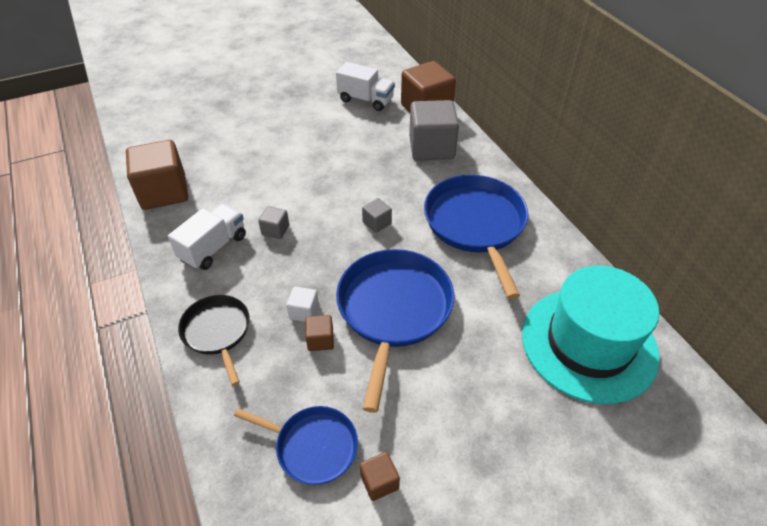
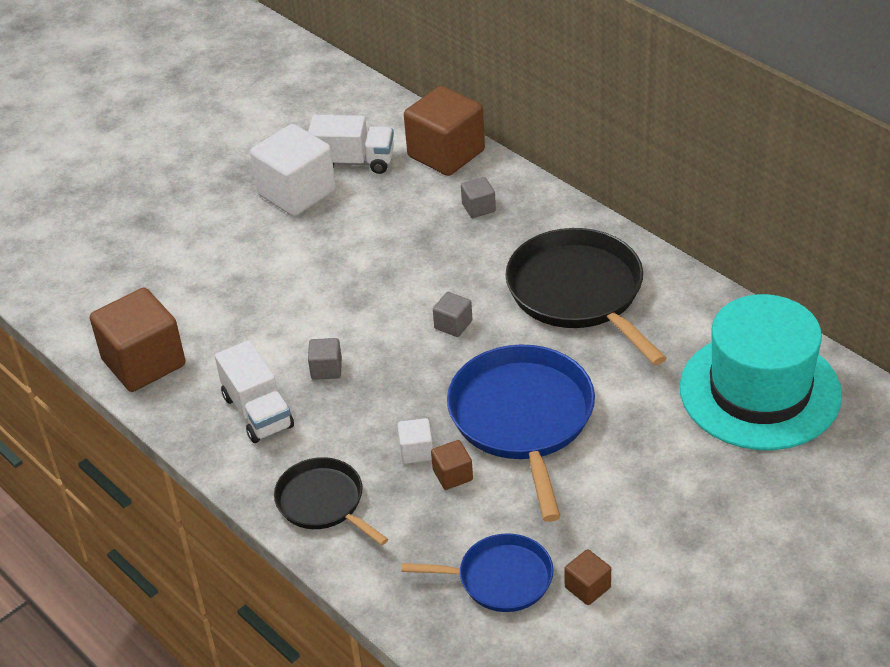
camera: 15 degrees left, 5 degrees down
white truck [168,204,246,270] -> white truck turned 135 degrees clockwise [215,340,294,443]
grey cube [409,100,459,161] -> grey cube [461,177,496,218], size x0.45
blue pan [424,175,529,299] -> black pan [505,228,666,365]
none -> white cube [250,124,336,216]

